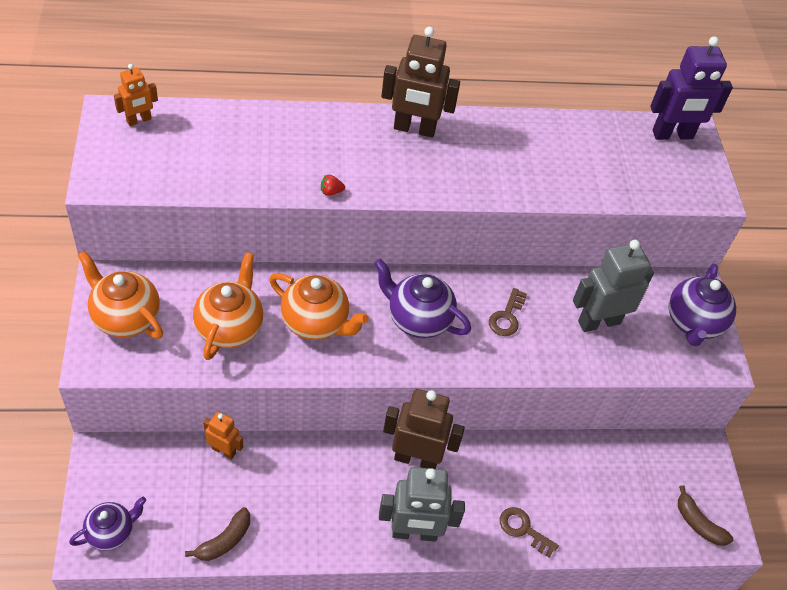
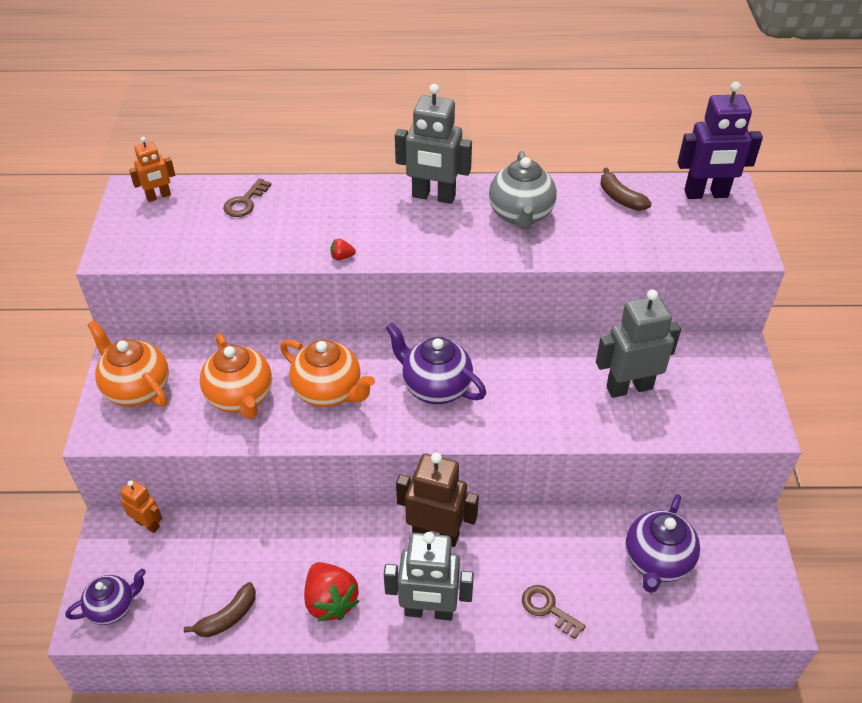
camera: 10 degrees right, 5 degrees down
orange teapot [193,252,263,360] -> orange teapot turned 135 degrees clockwise [200,333,272,419]
orange robot [203,411,243,460] -> orange robot moved to [120,480,163,533]
brown robot [381,27,460,138] -> grey robot [395,84,472,204]
brown key [489,288,527,336] -> brown key moved to [223,178,272,217]
purple teapot [669,264,736,346] -> purple teapot moved to [625,494,700,593]
brown banana [678,485,734,546] -> brown banana moved to [600,168,652,211]
none -> red strawberry [304,562,359,622]
none -> grey teapot [489,151,557,230]

